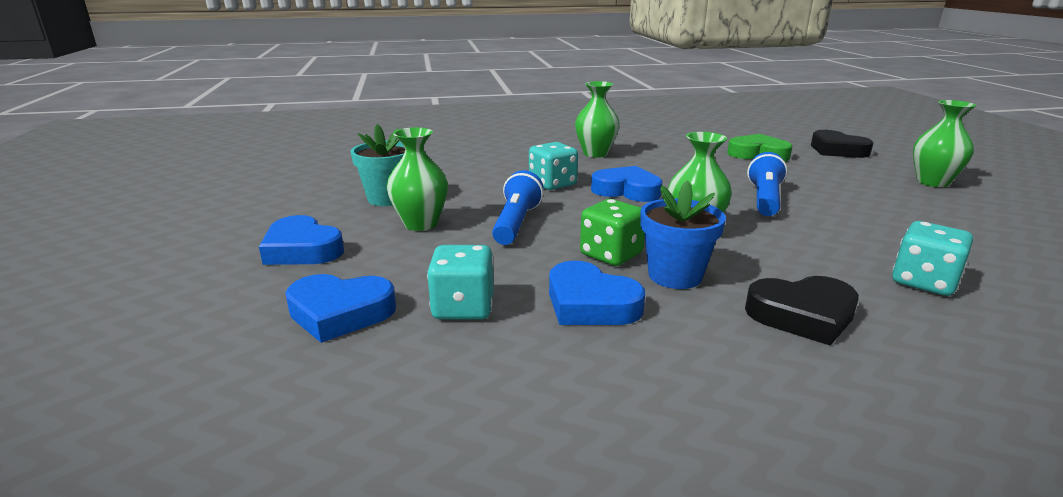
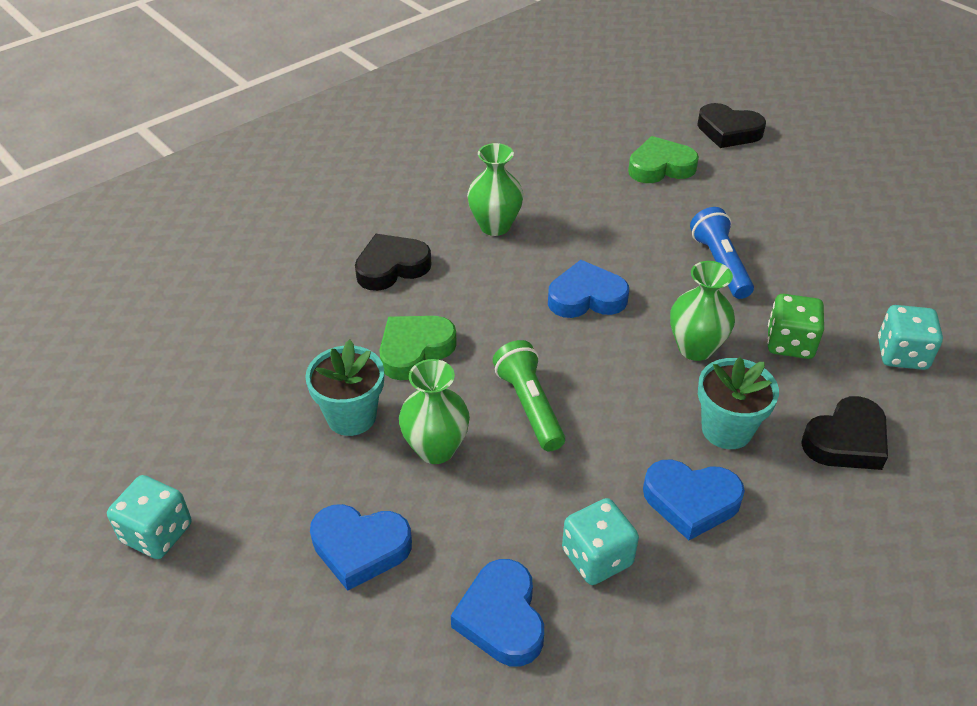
camera: 30 degrees left, 20 degrees up
blue heart [285,274,396,343] -> blue heart turned 105 degrees clockwise [451,559,544,666]
blue flashlight [492,170,544,245] -> green flashlight [493,340,565,451]
turquoise dice [529,142,578,190] -> turquoise dice moved to [107,475,192,559]
green dice [580,199,645,266] -> green dice moved to [767,294,824,359]
blue flower pot [640,180,726,289] -> turquoise flower pot [698,357,779,449]
green vase [913,100,977,187] -> none
none -> black heart [355,234,431,291]
none -> green heart [379,316,457,380]

